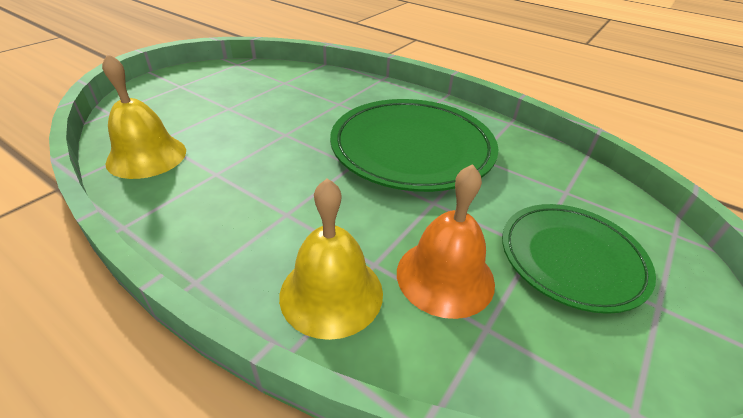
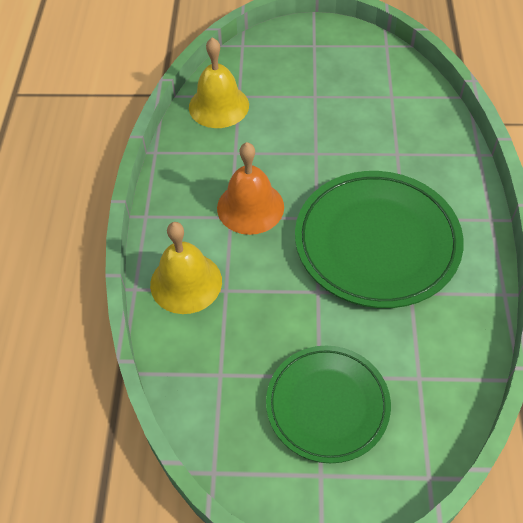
camera: 60 degrees right, 15 degrees up
orange bell [397,164,495,319] -> orange bell moved to [217,142,284,235]

